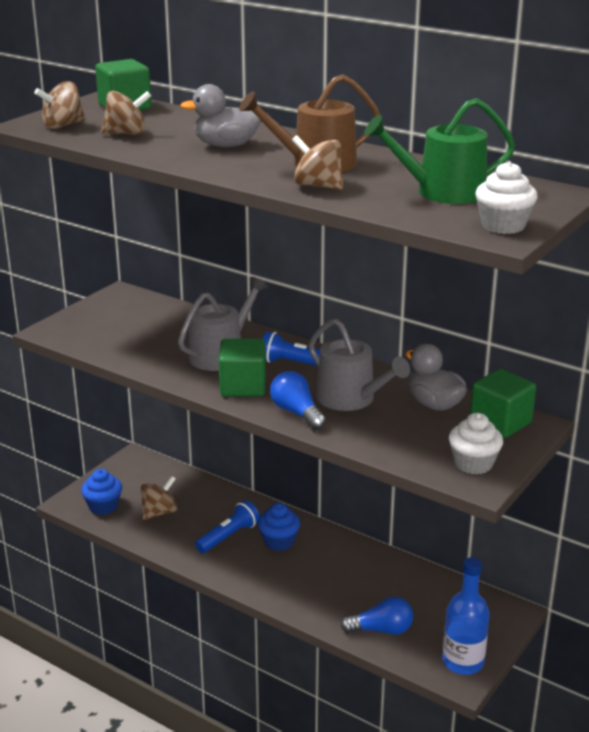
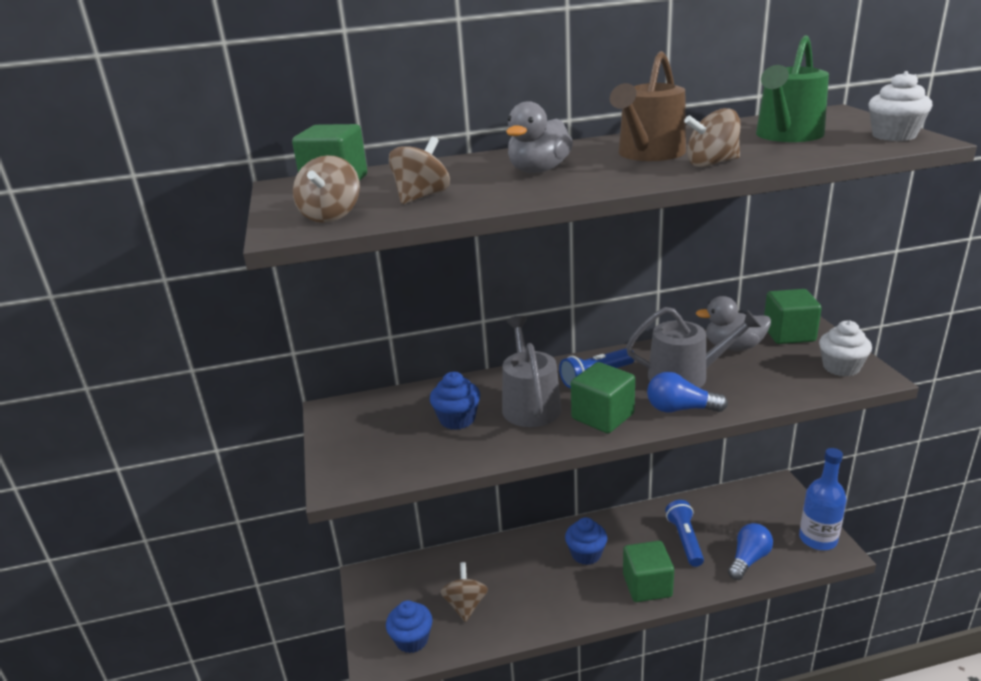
camera: 45 degrees left, 0 degrees up
blue flashlight [195,500,260,553] -> blue flashlight moved to [665,500,704,567]
none -> blue cupcake [430,372,480,430]
none -> green cube [623,541,674,602]

